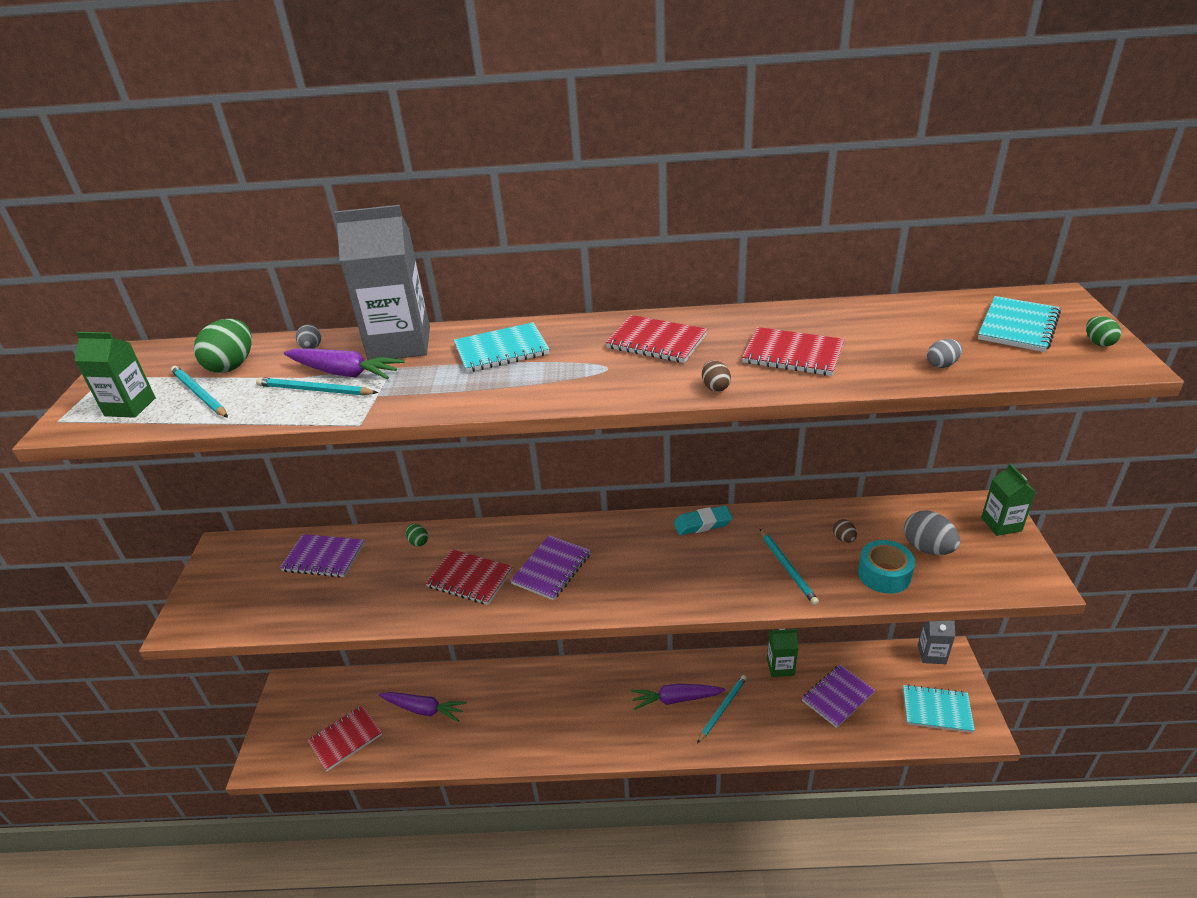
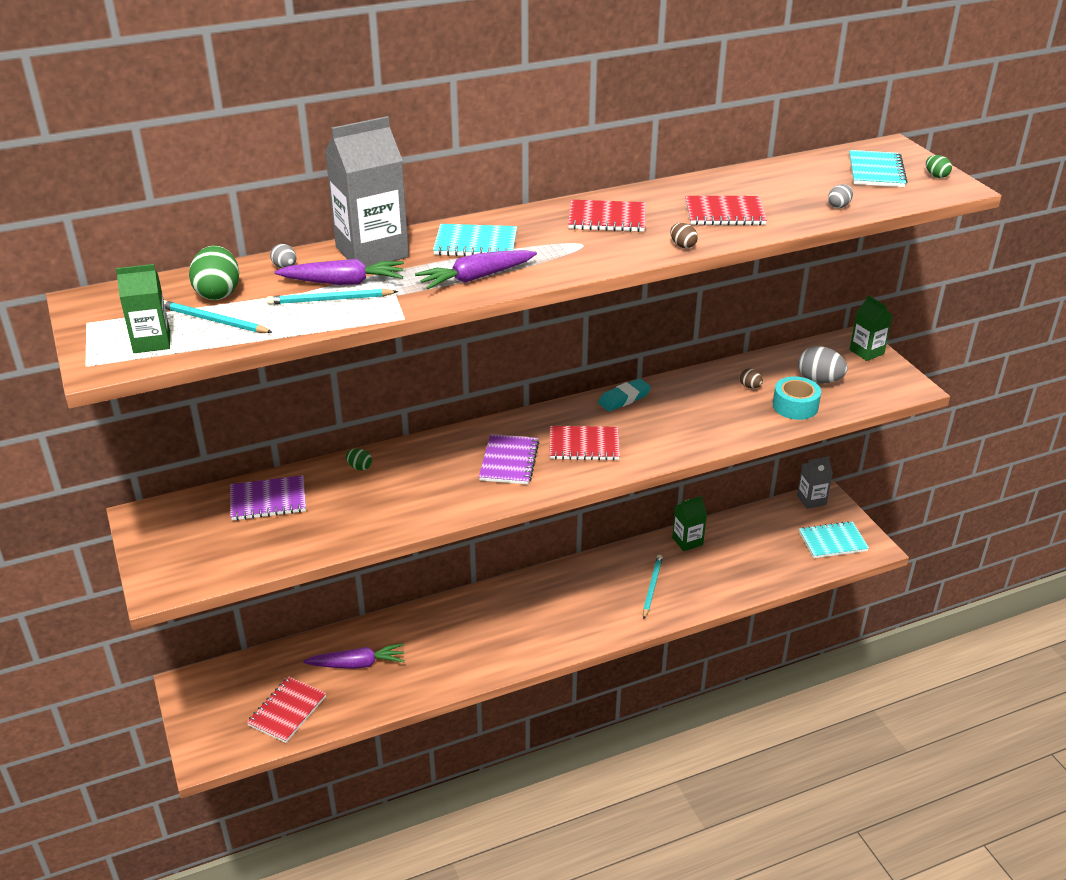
camera: 25 degrees left, 0 degrees up
red notebook [425,549,513,605] -> red notebook moved to [550,426,620,461]
turquoise notebook [454,322,549,373] -> turquoise notebook turned 45 degrees clockwise [433,224,517,256]
purple carrot [631,684,725,710] -> purple carrot moved to [415,250,537,289]
turquoise pencil [760,529,819,605] -> none
purple notebook [802,665,875,728] -> none

